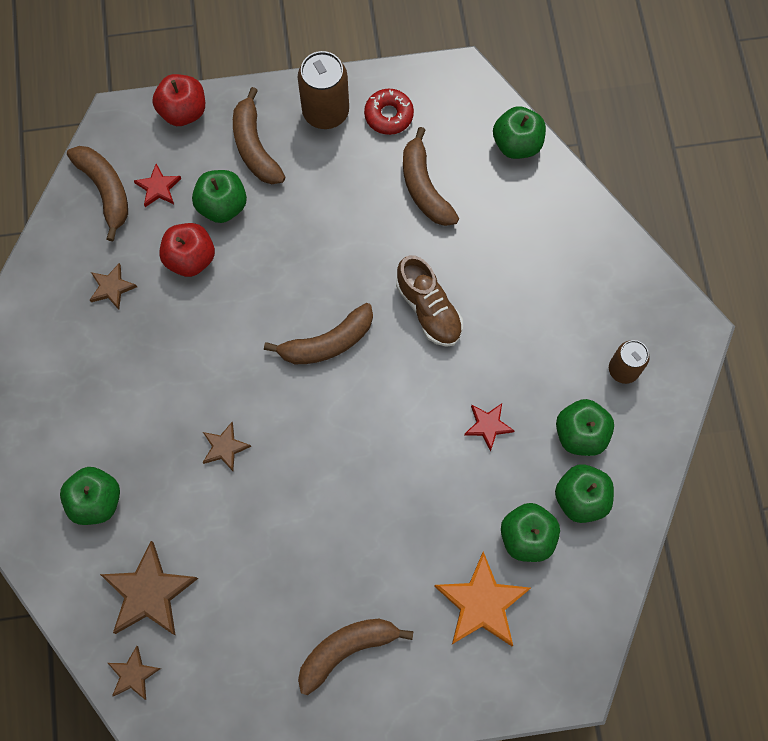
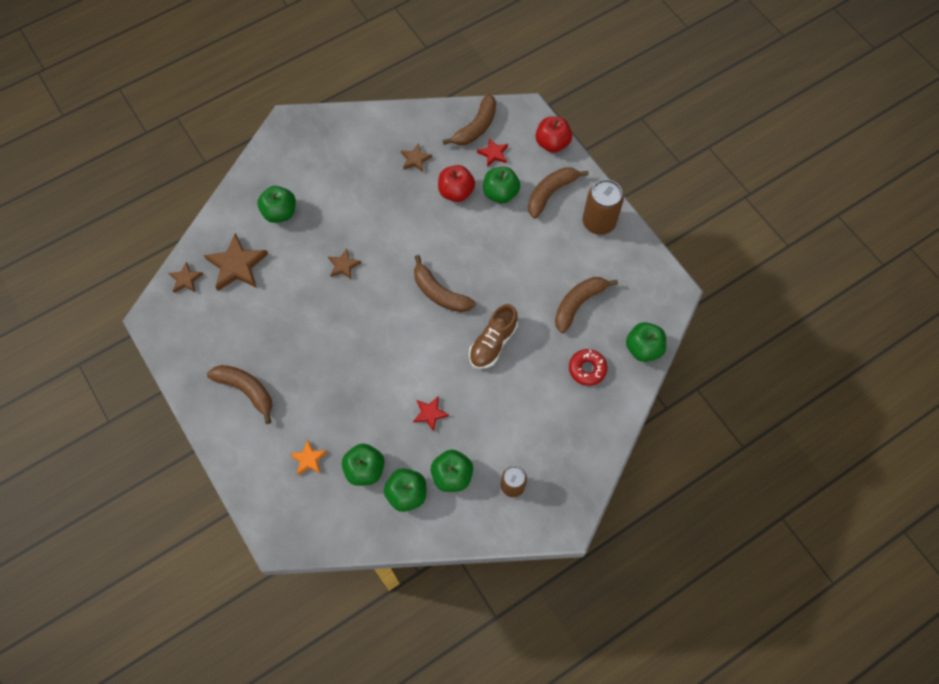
camera: 65 degrees right, 5 degrees down
red donut [364,89,414,135] -> red donut moved to [569,349,607,386]
orange star [434,551,531,646] -> orange star [290,440,327,475], size x0.54

